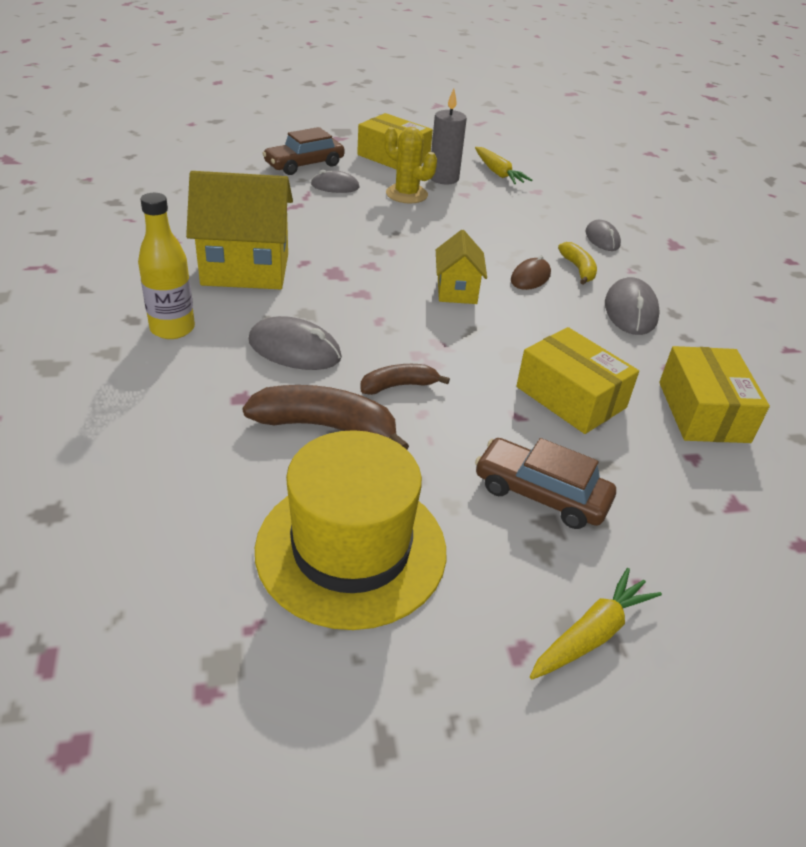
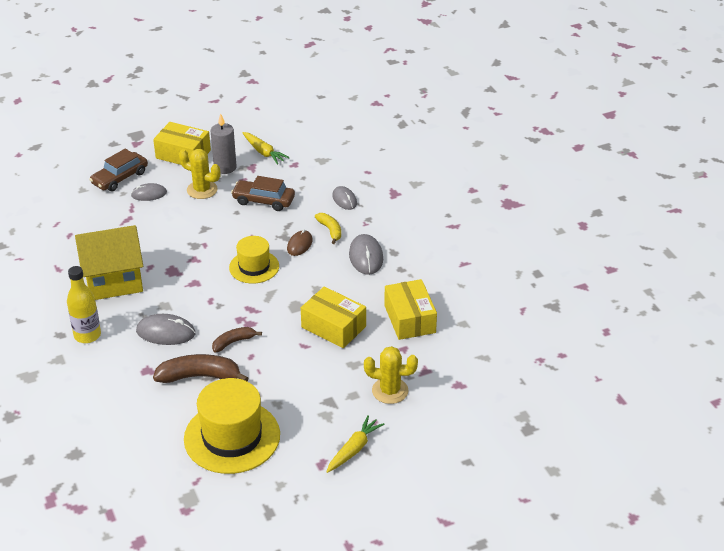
camera: 10 degrees left, 0 degrees up
yellow house [436,230,487,304] -> yellow hat [229,236,279,284]
brown car [475,438,616,529] -> brown car moved to [231,176,295,211]
none -> yellow cactus [364,346,418,404]

